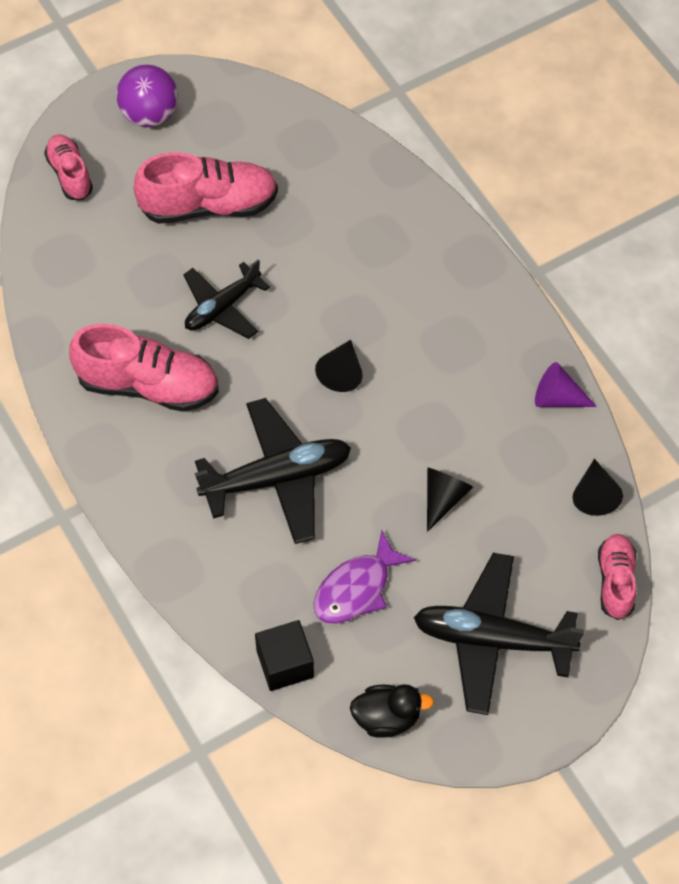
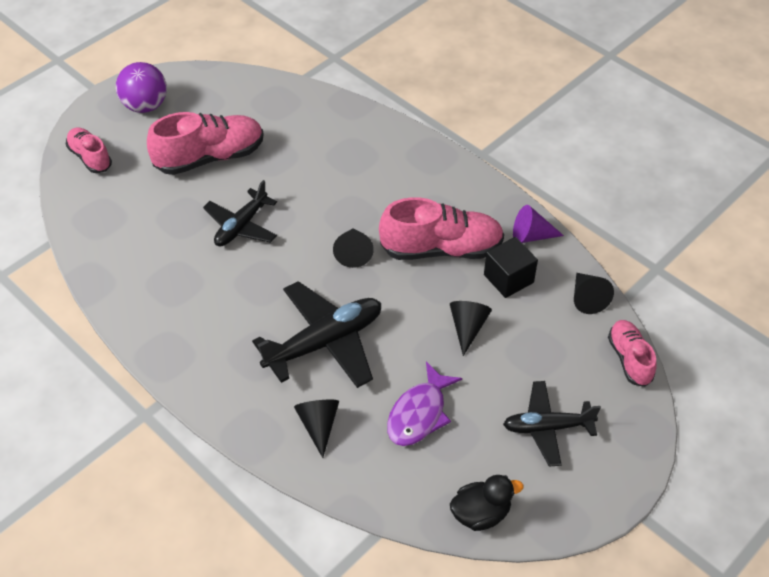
camera: 15 degrees left, 10 degrees down
pink shoe [69,324,219,412] -> pink shoe moved to [379,197,504,260]
black cube [255,620,314,691] -> black cube moved to [484,237,538,298]
black plane [413,553,585,715] -> black plane [503,381,601,467], size x0.64
none -> black cone [294,400,339,458]

